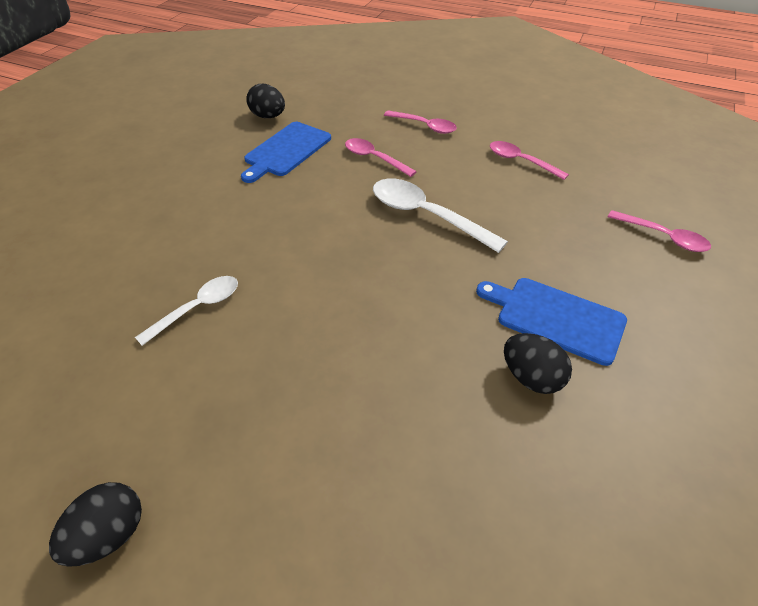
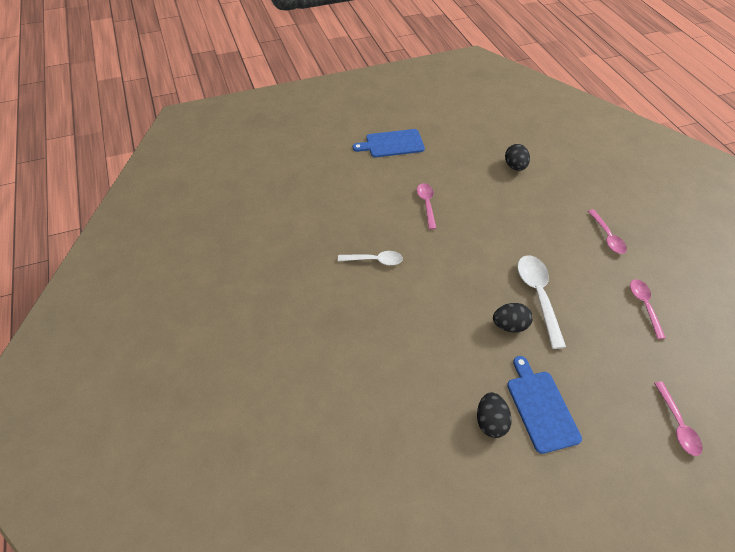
camera: 45 degrees right, 5 degrees up
black egg [49,482,142,567] -> black egg moved to [493,303,533,332]
blue cutting board [241,122,331,183] -> blue cutting board moved to [353,129,425,157]
pink spoon [345,138,417,177] -> pink spoon moved to [417,183,436,230]

